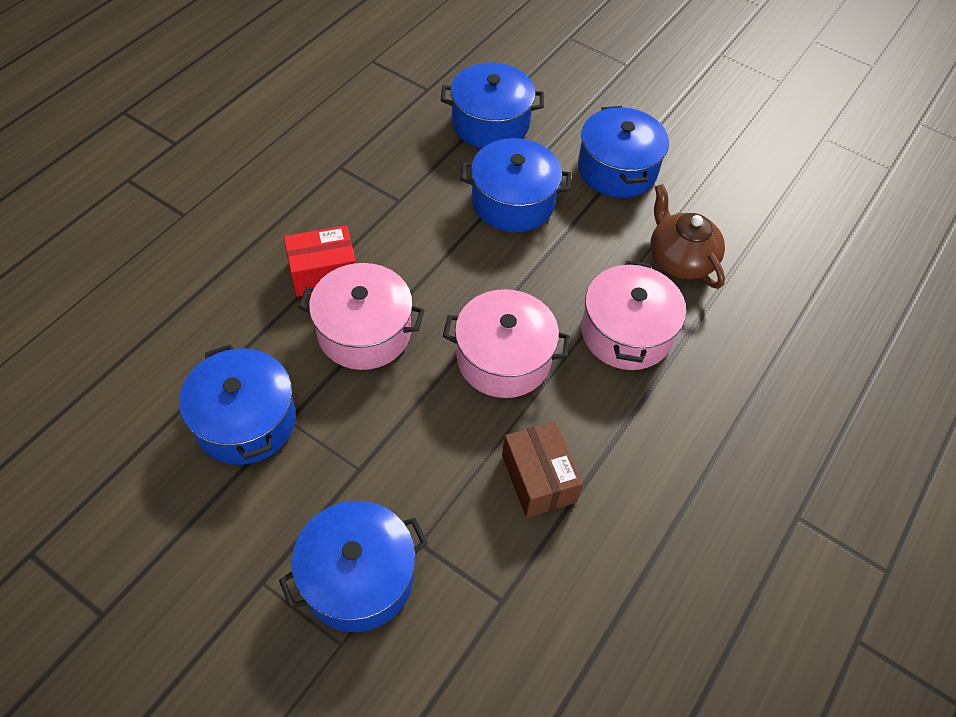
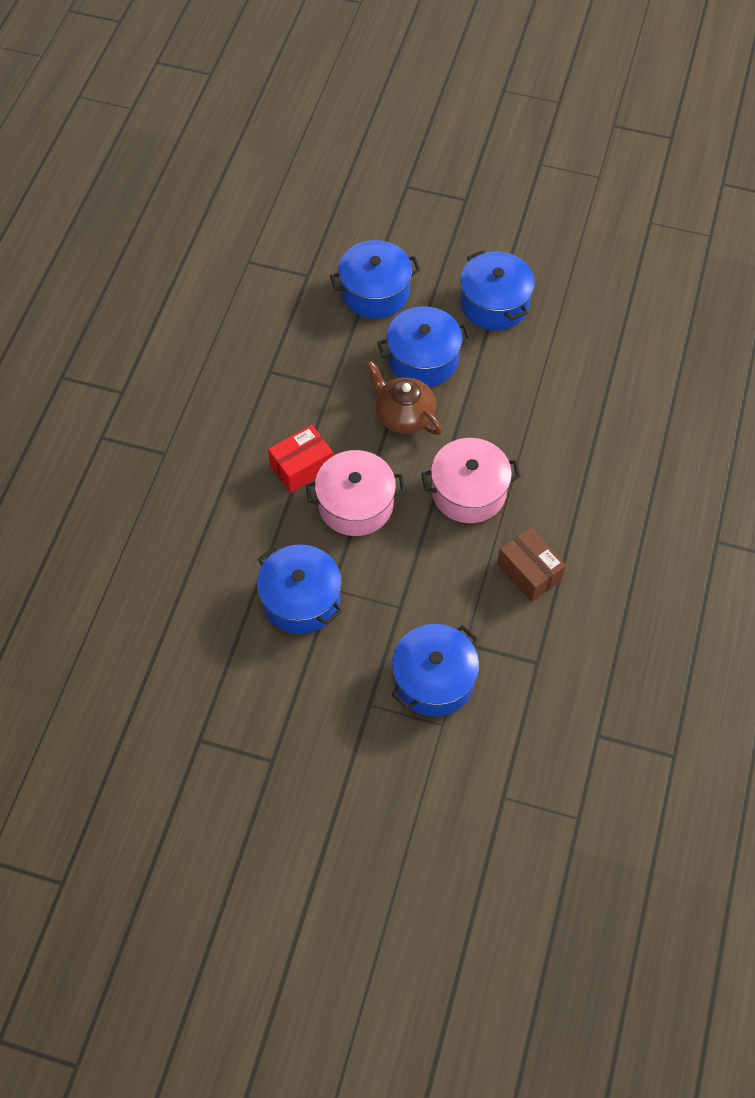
camera: 15 degrees left, 5 degrees up
pink pot [581,261,686,370] -> none
brown teapot [650,184,725,289] -> brown teapot moved to [366,361,442,435]

